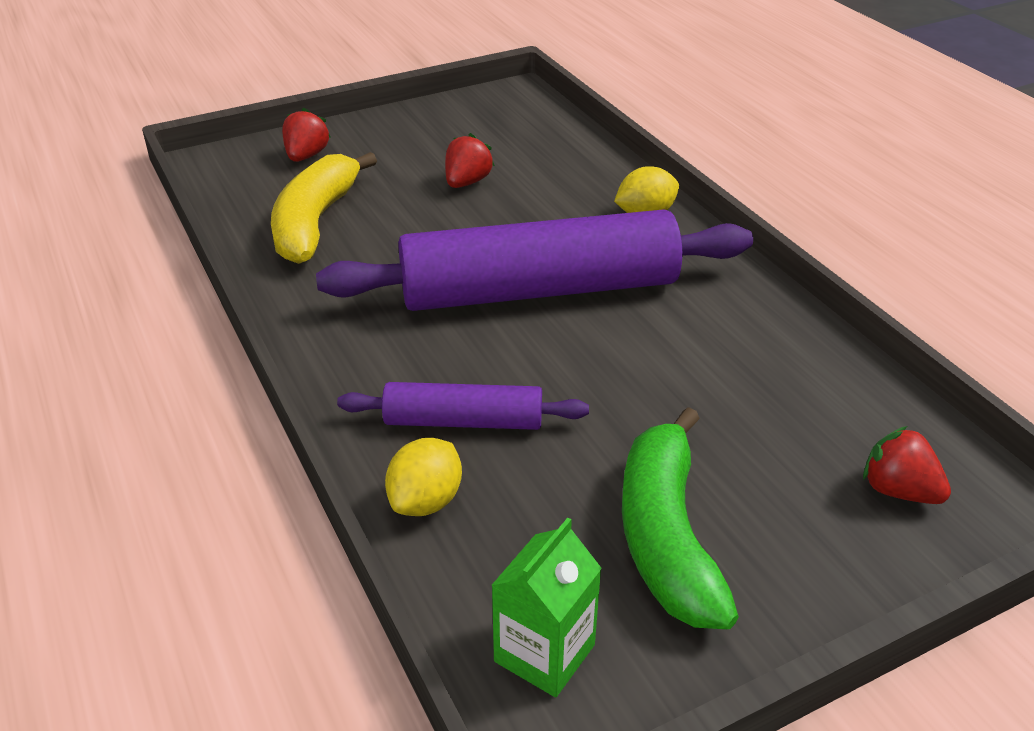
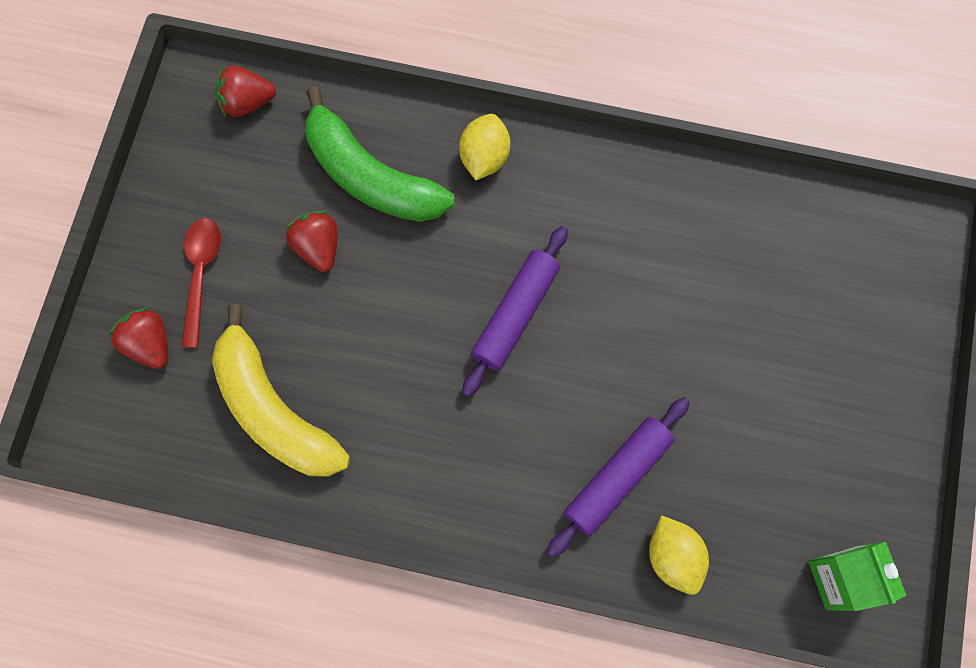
camera: 50 degrees left, 35 degrees up
purple rolling pin [316,209,753,311] -> purple rolling pin [462,226,568,397], size x0.49
green banana [622,407,739,629] -> green banana moved to [305,86,455,222]
red strawberry [863,426,951,504] -> red strawberry moved to [215,65,276,118]
none -> red spoon [181,218,221,348]

